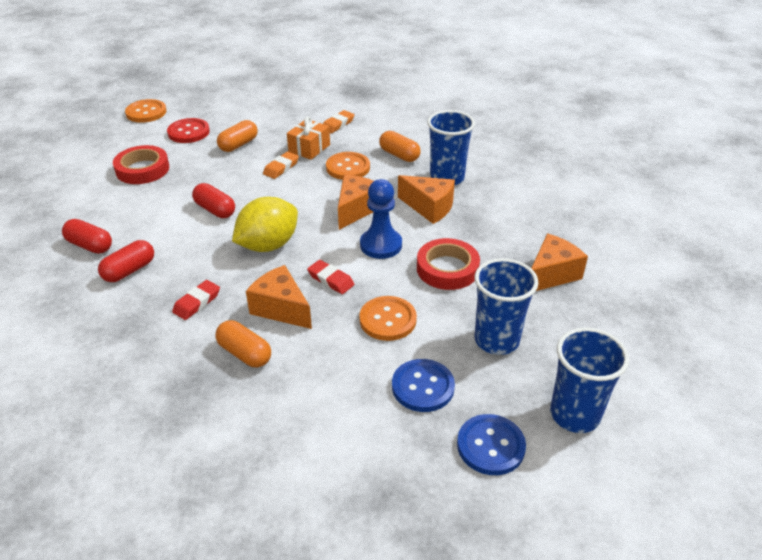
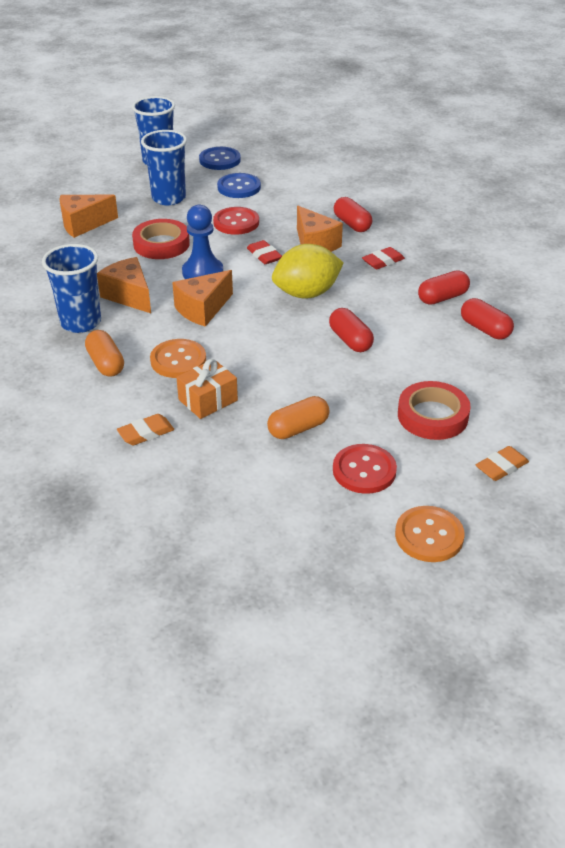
camera: 160 degrees left, 0 degrees up
orange capsule [215,320,271,367] -> red capsule [334,197,372,232]
orange eraser [263,151,299,179] -> orange eraser moved to [476,446,529,481]
orange button [359,296,417,341] -> red button [213,207,259,235]

